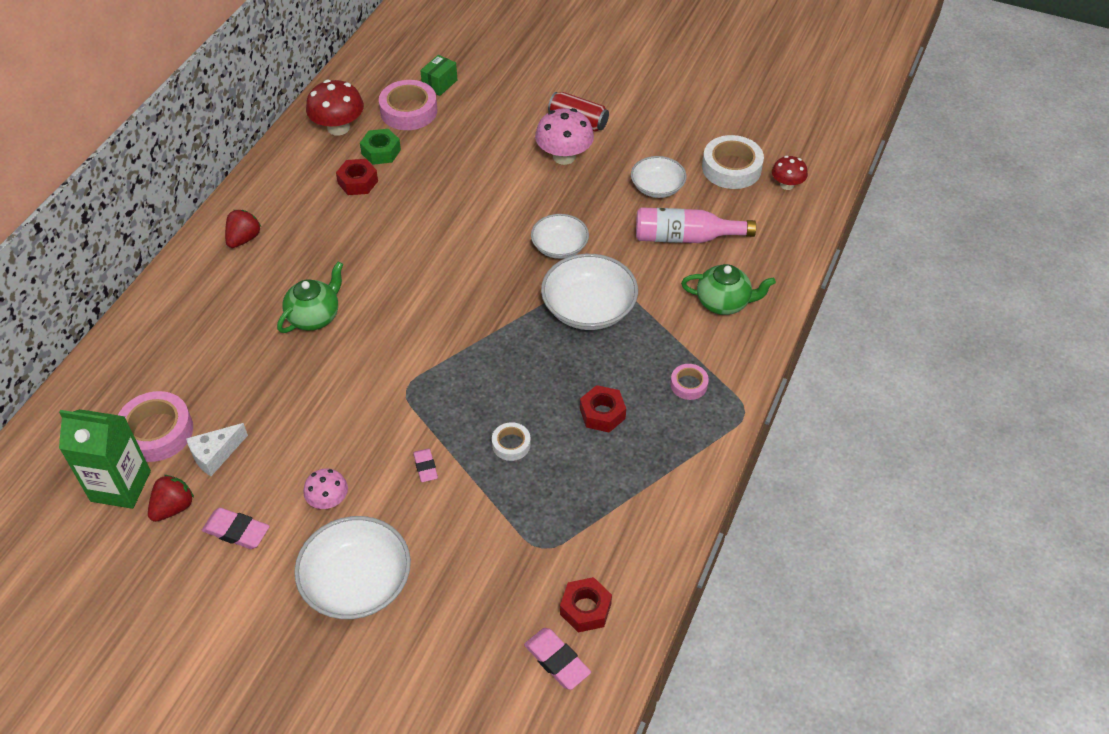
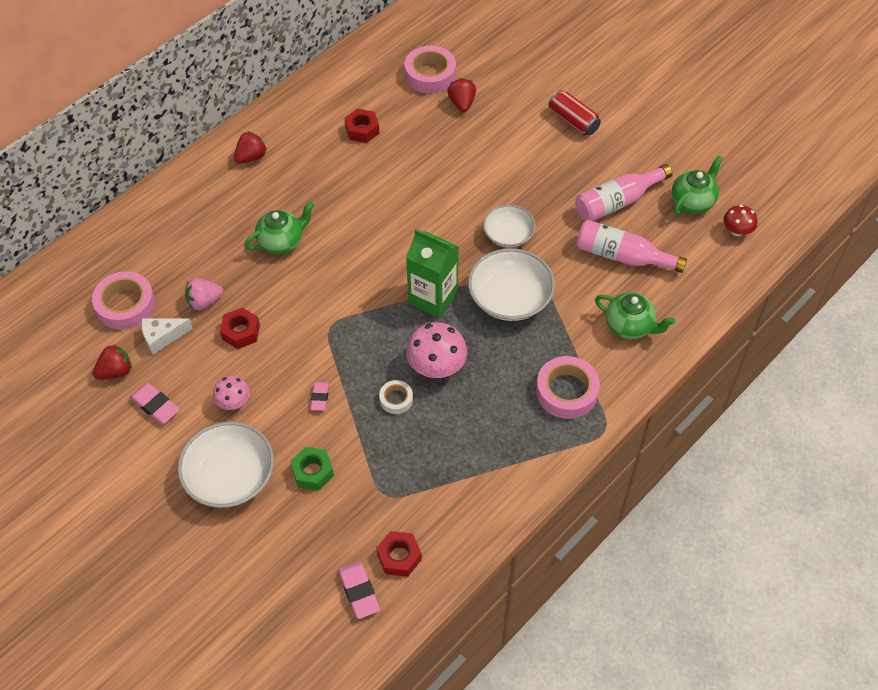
camera: 20 degrees right, 5 degrees up
green carton [59,409,151,509] -> green carton moved to [406,229,459,318]
red mushroom [306,80,364,136] -> none
green nut [360,129,401,165] -> green nut moved to [290,447,334,491]
green box [420,55,457,96] -> none
pink mushroom [535,108,594,165] -> pink mushroom moved to [406,322,467,378]
red nut [580,385,626,432] -> red nut moved to [220,307,260,349]
white bowl [631,156,687,198] -> pink bottle [575,164,672,221]
pink tape [670,364,709,400] -> pink tape [536,356,600,419], size x1.86
white tape [702,135,764,189] -> green teapot [672,156,723,215]
none -> pink strawberry [185,278,223,310]
none -> red strawberry [447,78,476,112]

